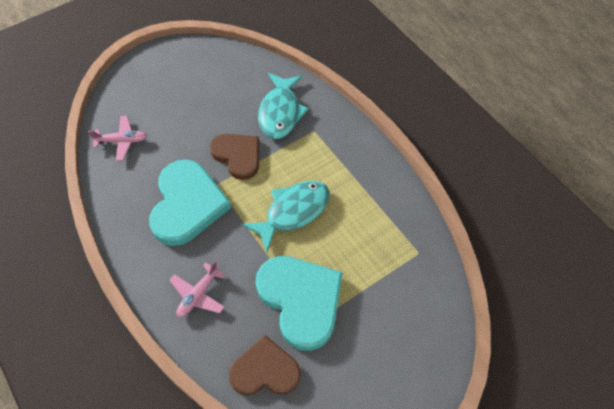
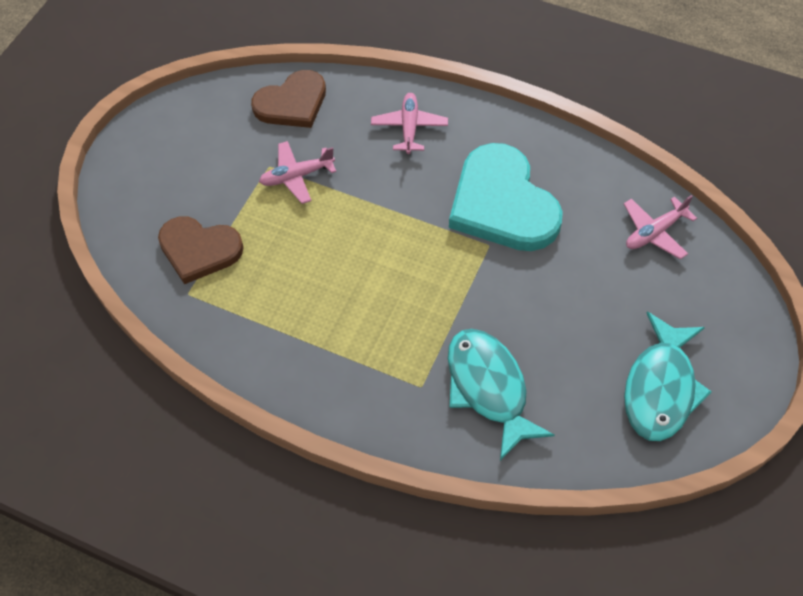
camera: 150 degrees right, 0 degrees up
brown heart [210,134,259,180] -> brown heart moved to [158,216,244,284]
turquoise fish [242,181,330,252] -> turquoise fish moved to [624,312,712,441]
turquoise heart [255,256,343,351] -> pink plane [259,141,336,204]

